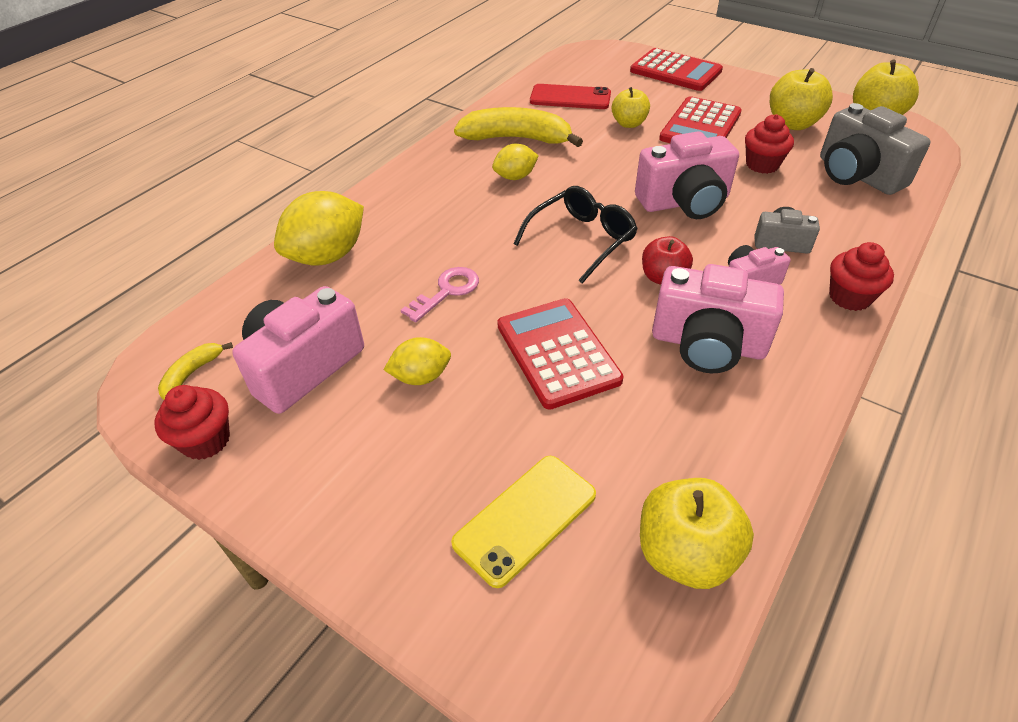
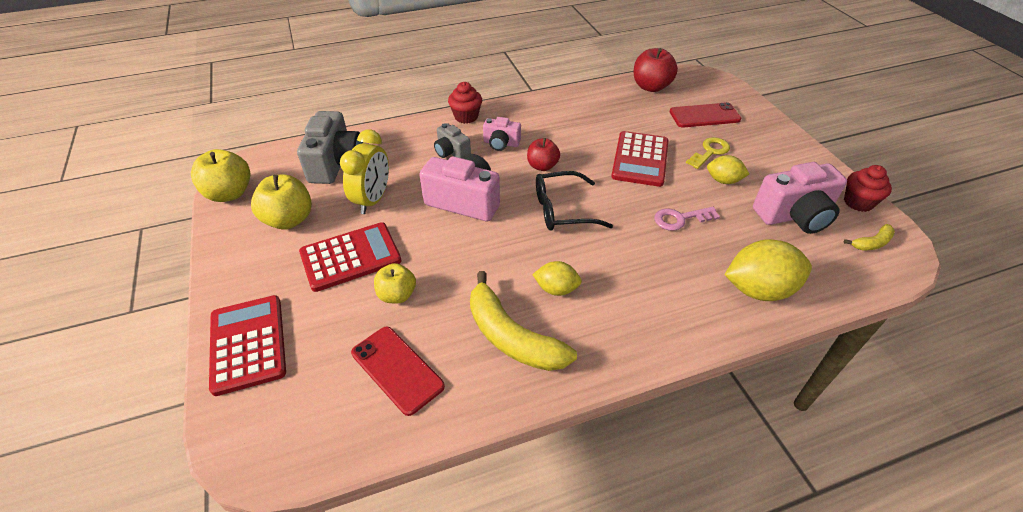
camera: 145 degrees left, 0 degrees up
yellow phone [451,456,596,588] -> red phone [670,102,741,128]
yellow apple [640,478,754,589] -> red apple [634,48,678,92]
pink camera [652,264,784,373] -> none
red cupcake [745,114,794,174] -> yellow clock [340,129,389,214]
none -> yellow key [686,137,730,169]

